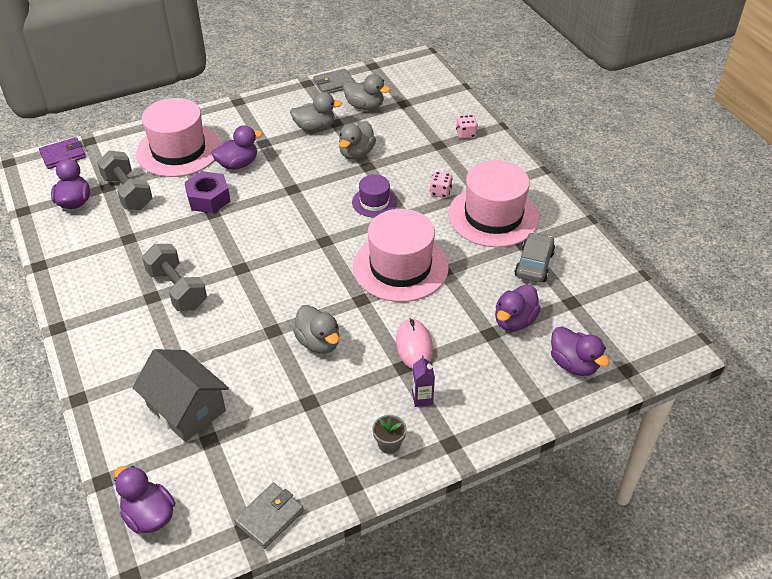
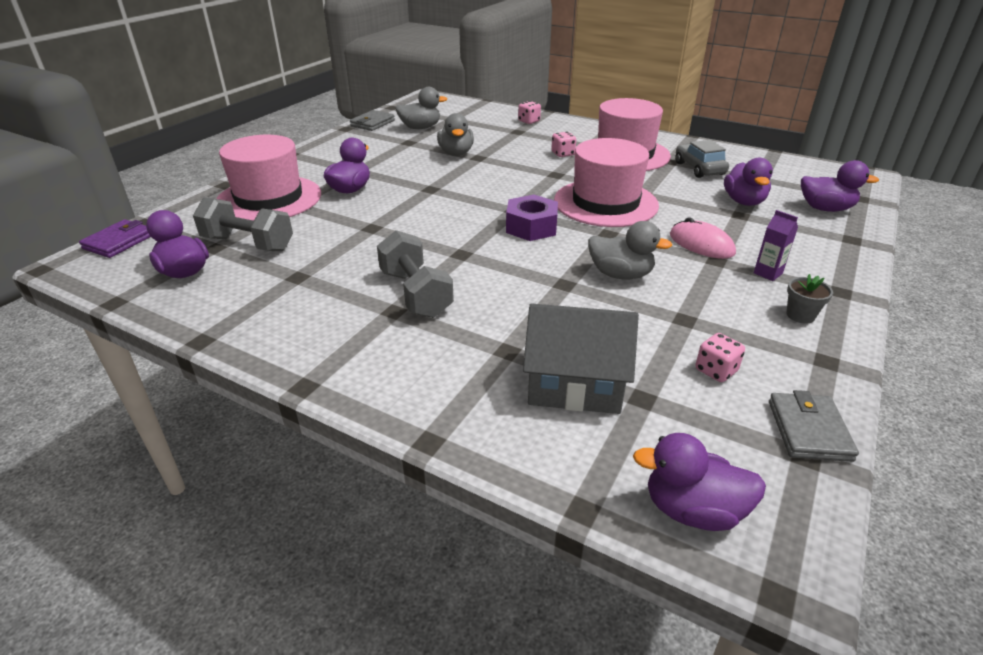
camera: 35 degrees left, 10 degrees down
grey dumbbell [142,244,207,311] -> grey dumbbell turned 45 degrees clockwise [377,230,454,318]
purple nut [184,171,231,213] -> purple nut moved to [506,195,558,241]
grey duck [290,92,342,132] -> none
purple hat [352,175,397,218] -> none
none -> pink dice [696,333,745,382]

